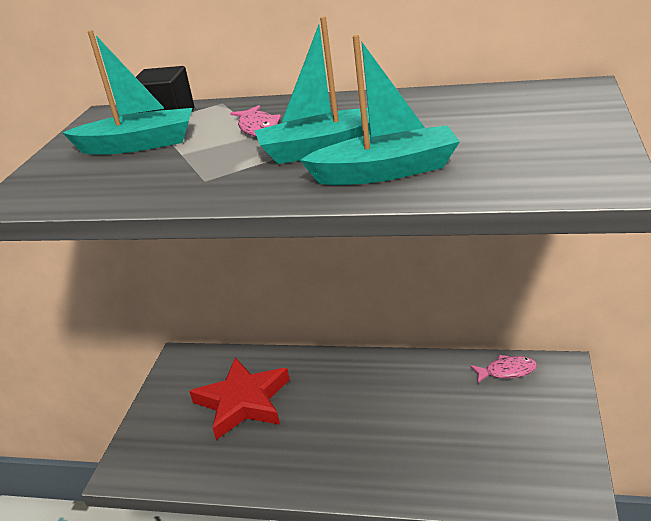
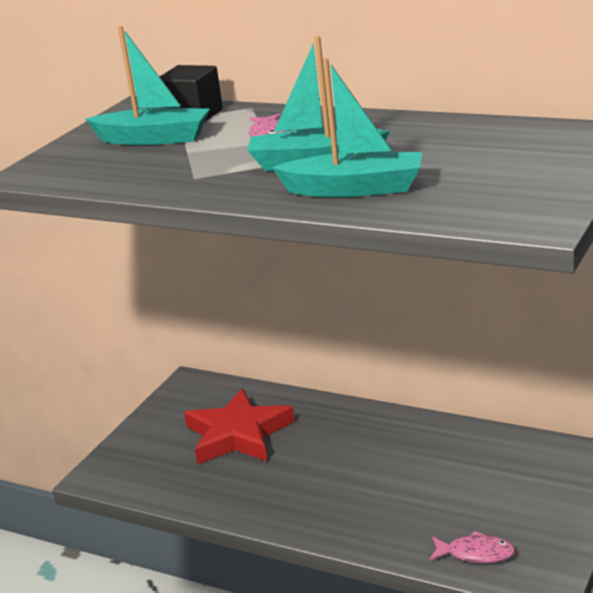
camera: 15 degrees right, 5 degrees down
pink fish [470,355,537,384] -> pink fish moved to [429,531,515,563]

